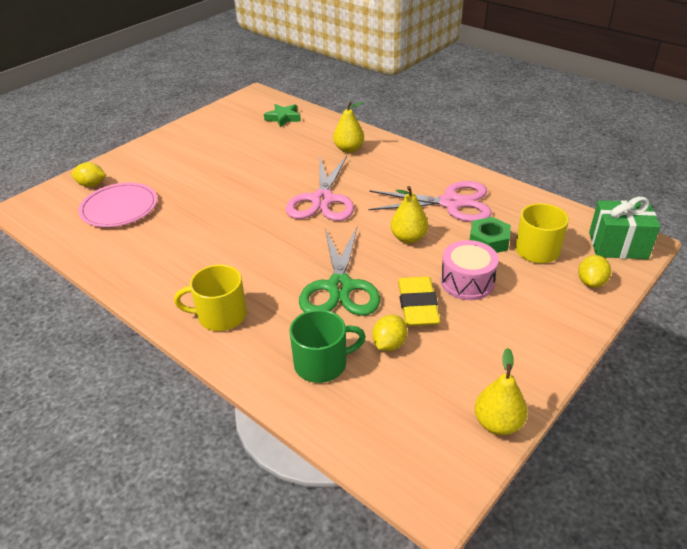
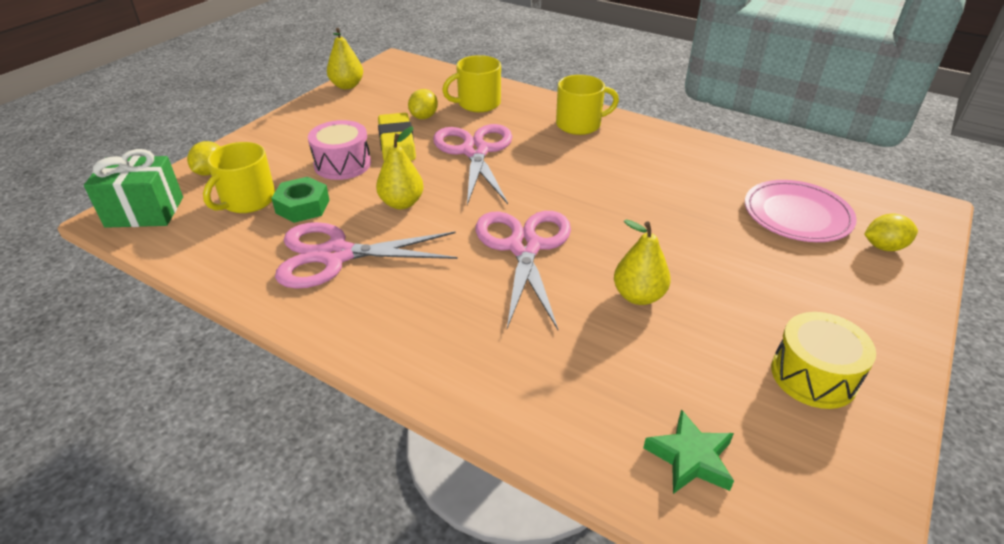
camera: 170 degrees right, 0 degrees up
green mug [289,310,366,383] -> yellow mug [442,55,501,112]
green scissors [299,227,380,316] -> pink scissors [433,124,512,205]
yellow pear [333,102,364,153] -> yellow pear moved to [614,219,671,305]
none -> yellow drum [771,312,876,409]

